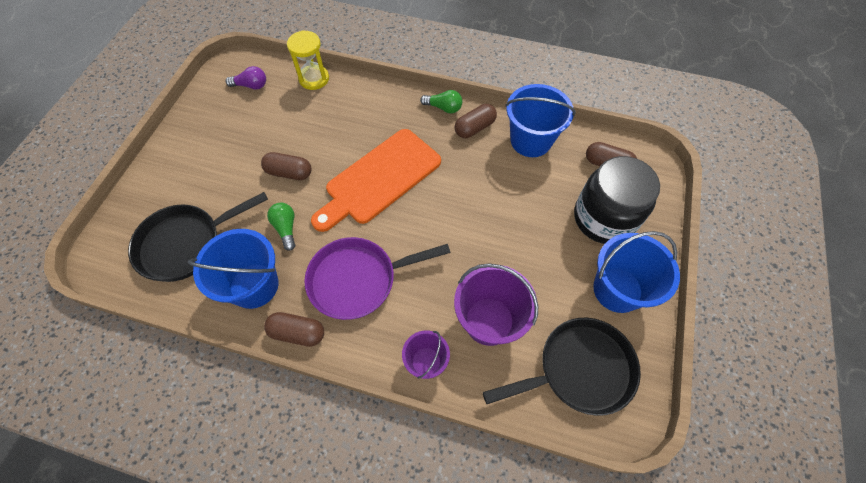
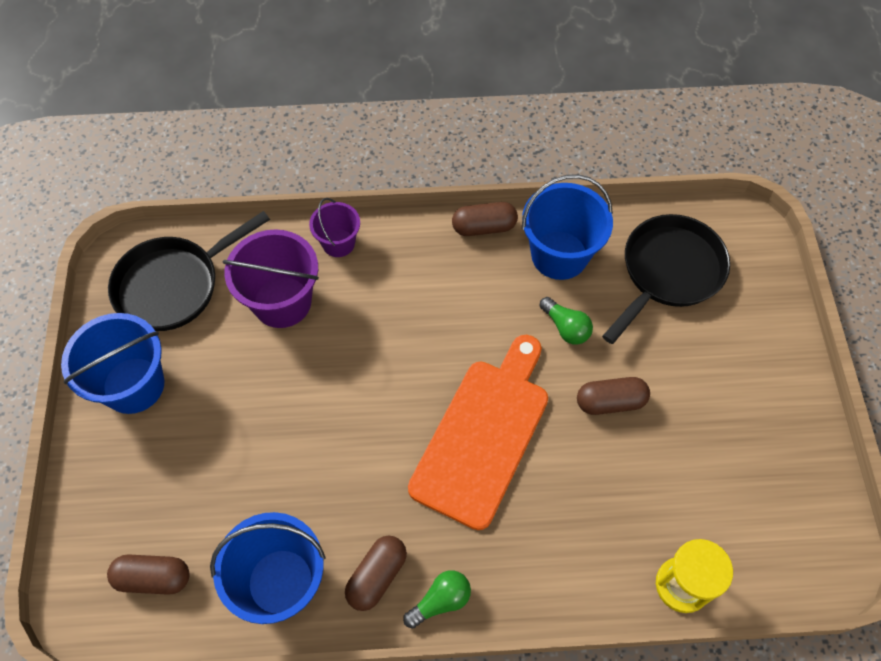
camera: 160 degrees right, 0 degrees up
purple light bulb [226,66,266,89] -> none
purple pan [304,237,450,320] -> none
green light bulb [420,90,462,113] -> green light bulb turned 150 degrees clockwise [403,570,471,629]
black jar [574,156,660,244] -> none

